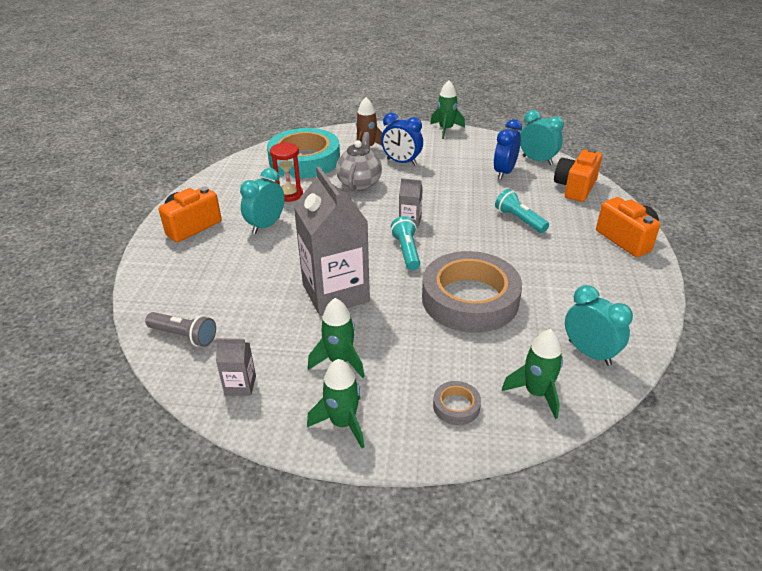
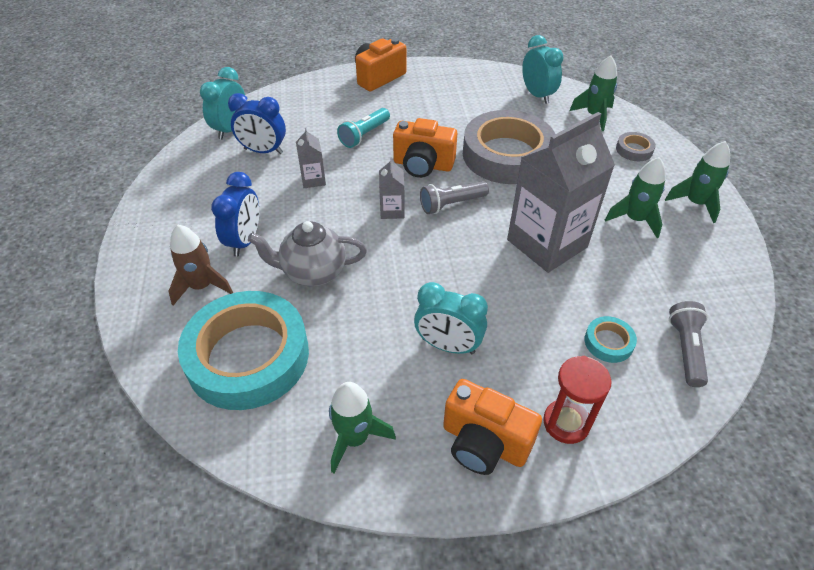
camera: 105 degrees left, 10 degrees up
grey carton [216,338,256,396] -> grey carton moved to [296,128,326,188]
red hourglass [270,142,303,202] -> red hourglass moved to [543,356,611,444]
turquoise flashlight [391,216,420,270] -> grey flashlight [420,181,489,214]
green rocket [430,80,465,139] -> green rocket moved to [329,382,396,473]
orange camera [554,148,602,202] -> orange camera moved to [393,118,457,178]
turquoise clock [565,285,633,366] -> turquoise clock turned 120 degrees clockwise [522,35,564,104]
none -> turquoise tape [585,316,637,363]

